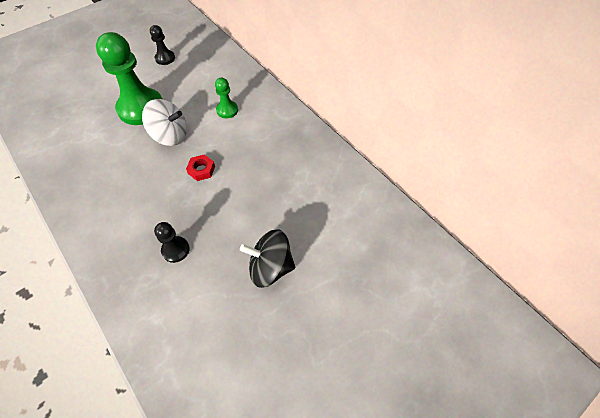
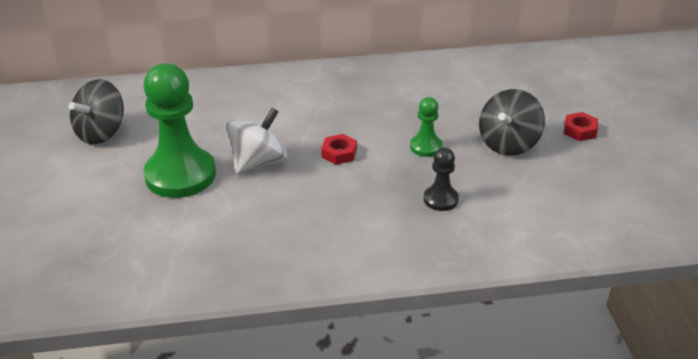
camera: 60 degrees left, 20 degrees down
black pawn [150,25,175,65] -> black spinning top [69,79,124,144]
green pawn [215,78,238,118] -> green pawn moved to [410,97,442,157]
none -> red nut [564,112,598,141]

